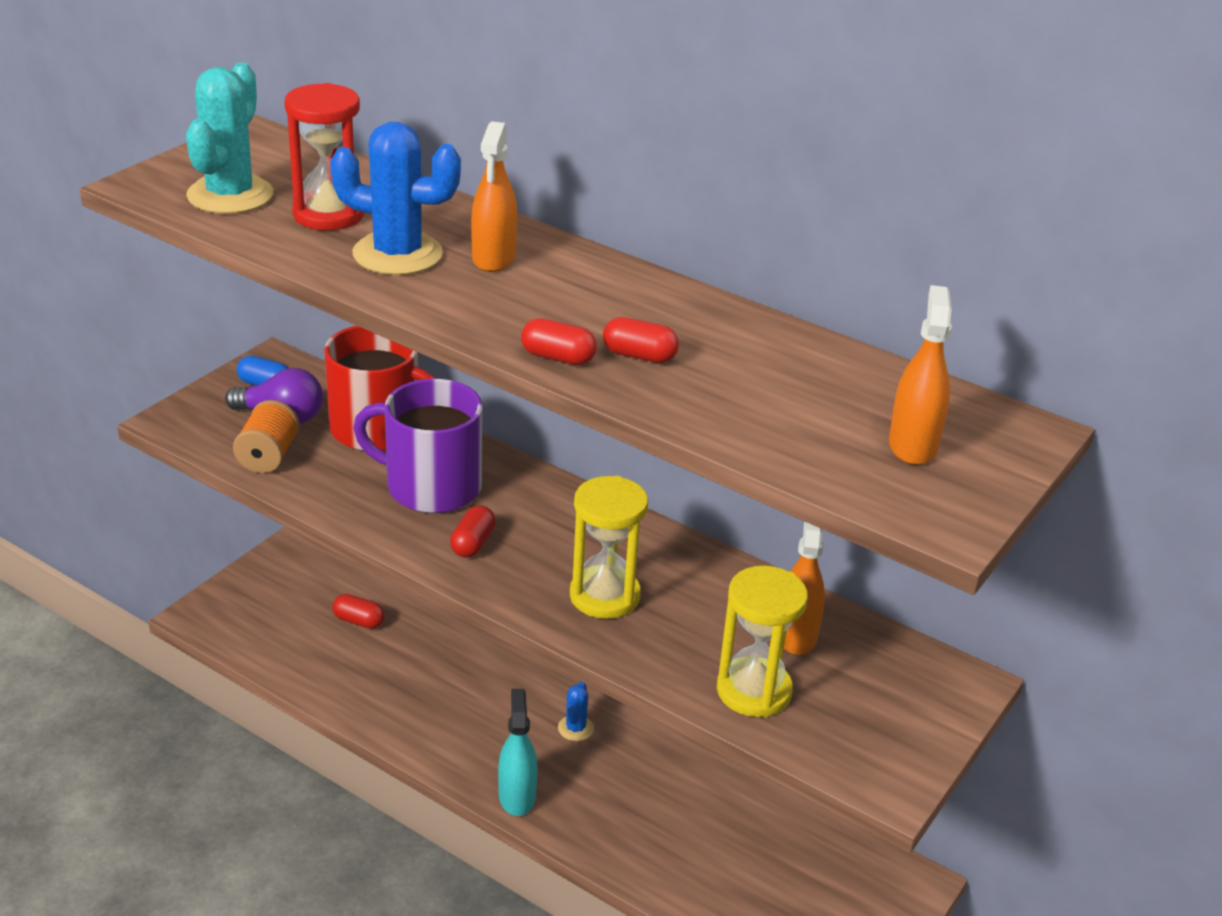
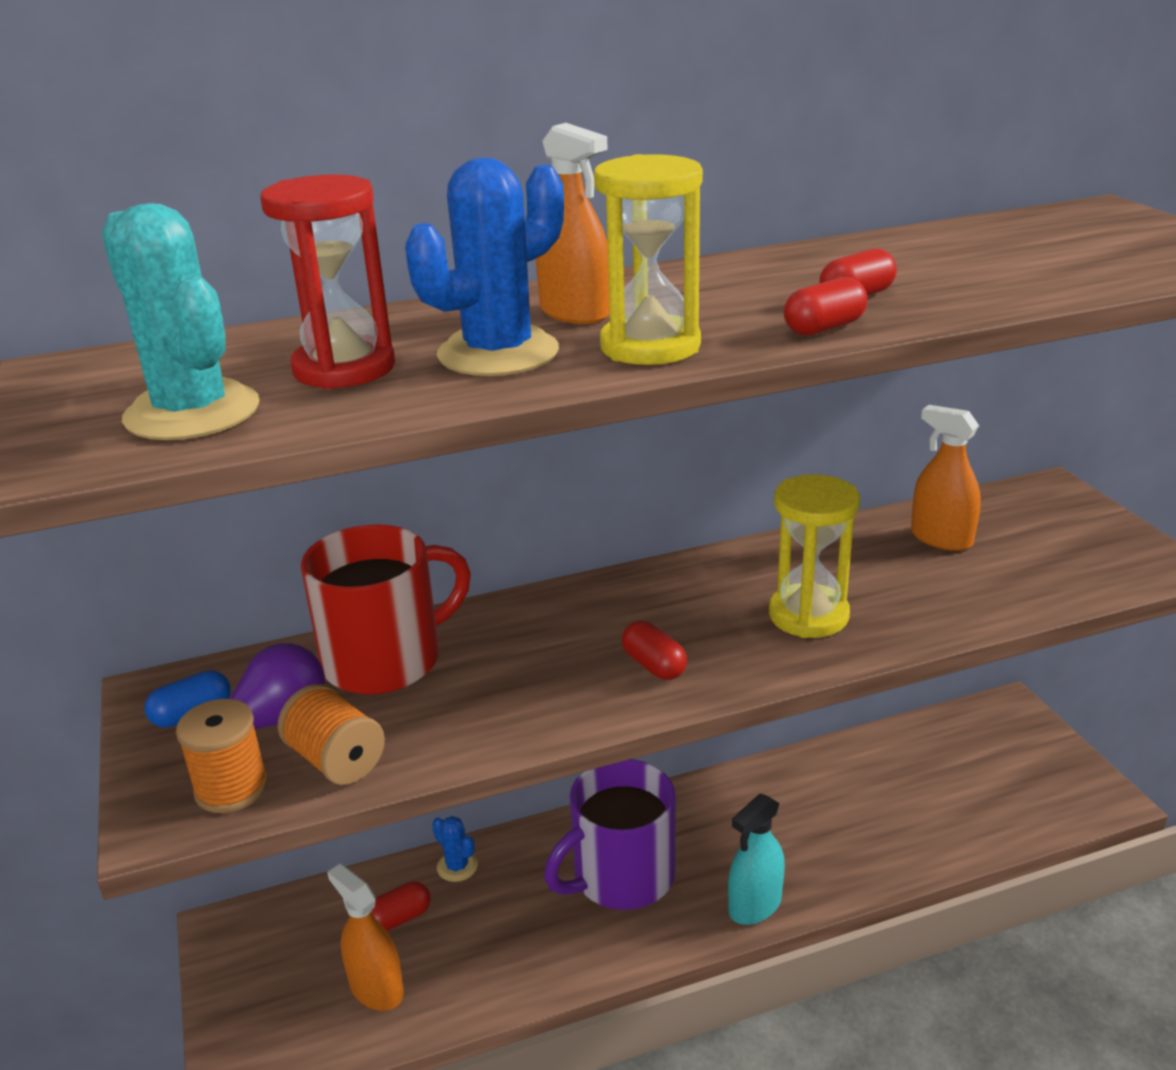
camera: 50 degrees left, 5 degrees down
purple mug [353,379,483,513] -> purple mug moved to [544,759,676,910]
turquoise spray bottle [498,689,538,816] -> turquoise spray bottle turned 75 degrees counterclockwise [728,794,785,925]
blue cactus [558,682,594,741] -> blue cactus moved to [432,816,478,882]
yellow hourglass [717,566,808,717] -> yellow hourglass moved to [594,154,703,365]
orange spray bottle [889,285,952,465] -> orange spray bottle moved to [327,864,404,1011]
none -> orange spool [176,699,268,813]

